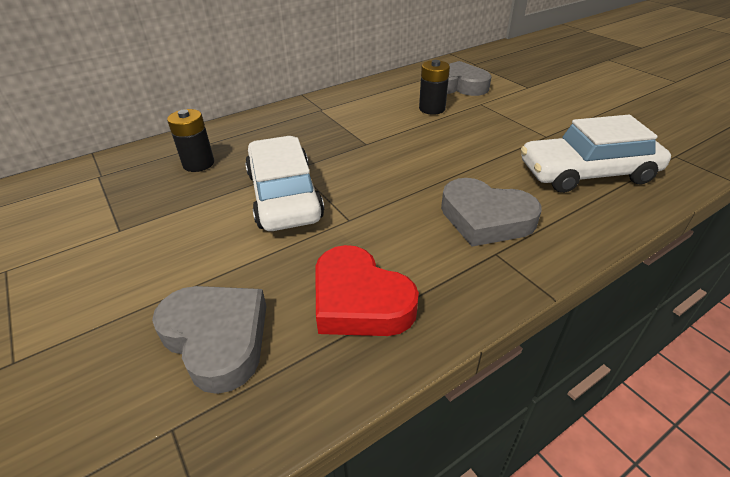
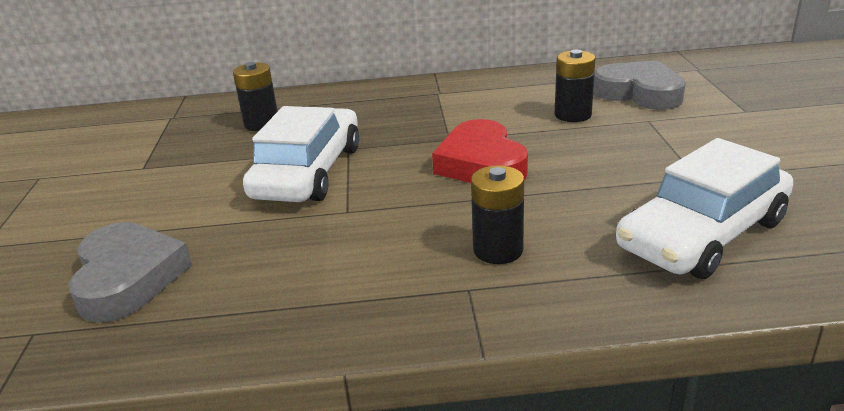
camera: 30 degrees right, 10 degrees down
red heart [315,245,419,336] -> red heart moved to [432,119,528,183]
grey heart [441,178,541,247] -> black battery [471,165,524,264]
white car [521,115,671,193] -> white car turned 60 degrees counterclockwise [616,138,793,279]

